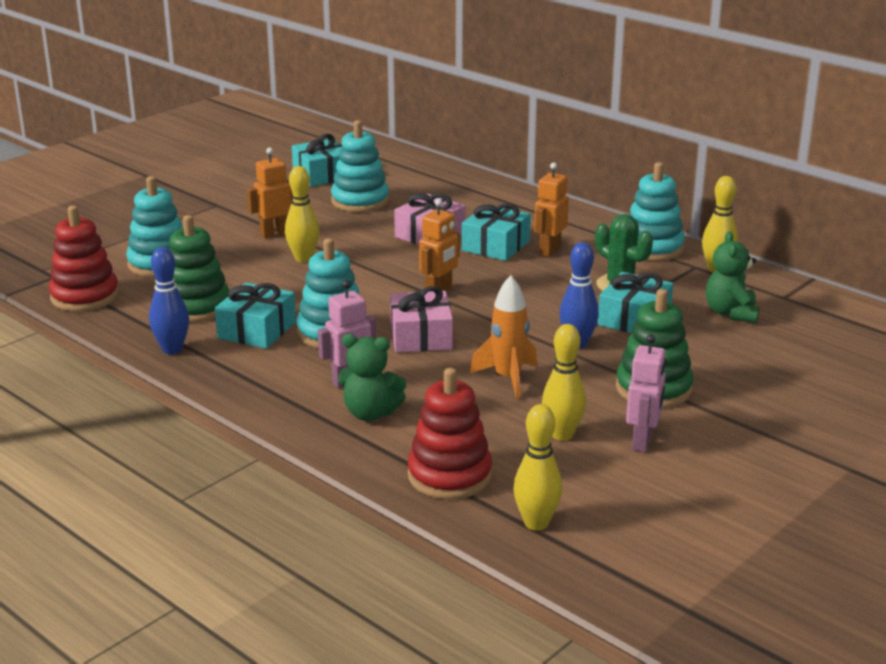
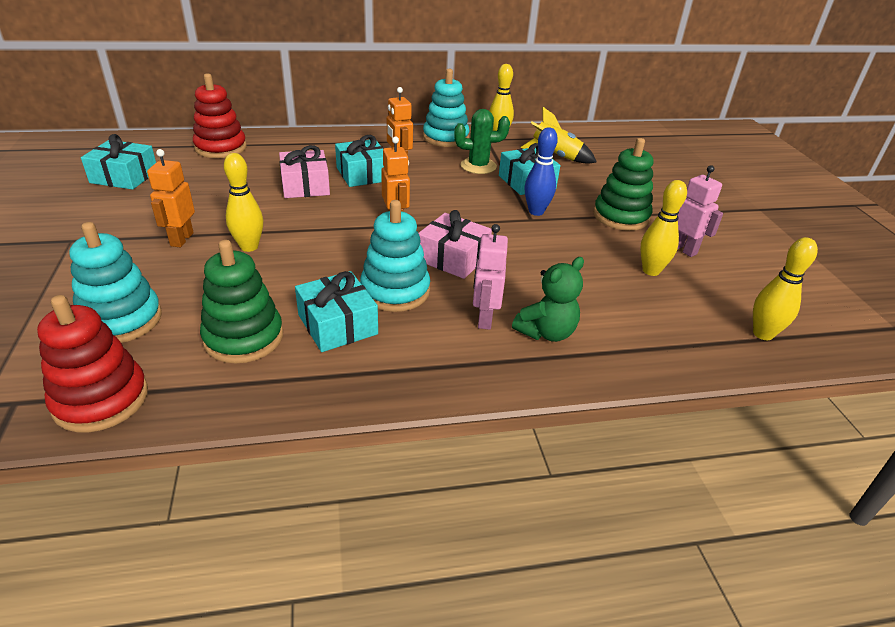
camera: 55 degrees left, 10 degrees up
blue bowling pin [149,247,189,354] -> none
turquoise stacking toy [331,120,389,212] -> none
red stacking toy [408,368,492,500] -> red stacking toy moved to [193,73,247,158]
orange rocket [470,275,537,399] -> none
green teddy bear [706,231,759,323] -> yellow rocket [520,107,597,164]

